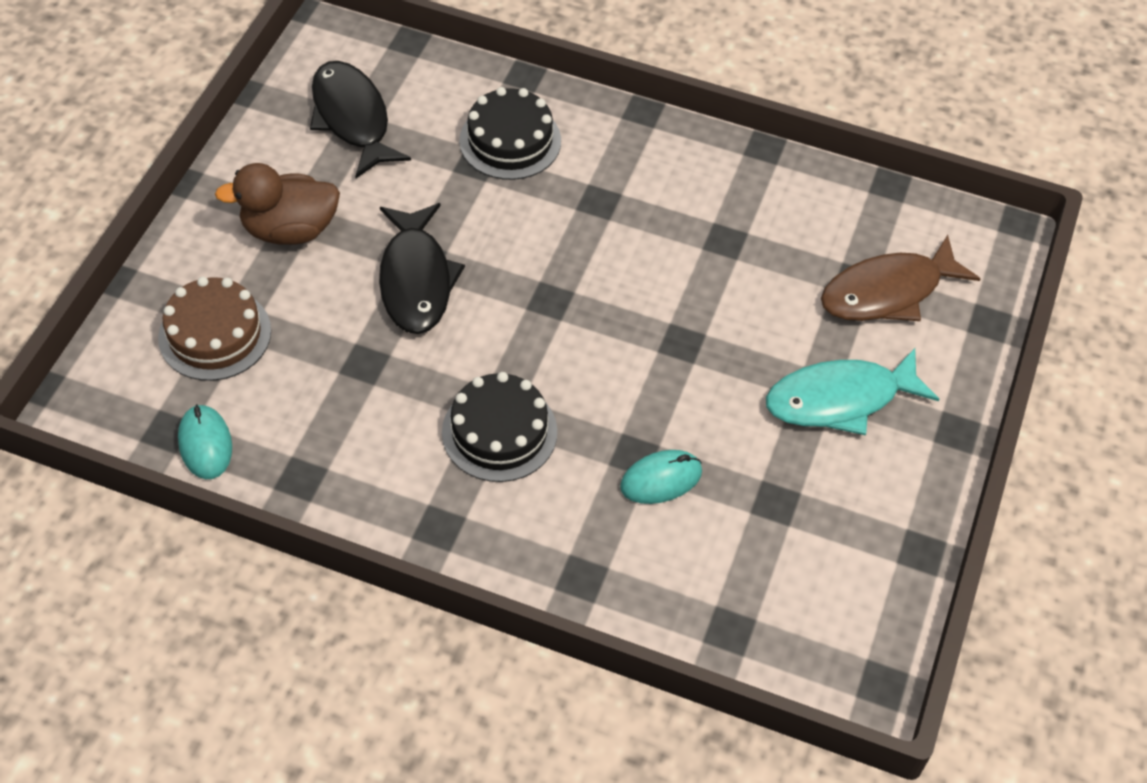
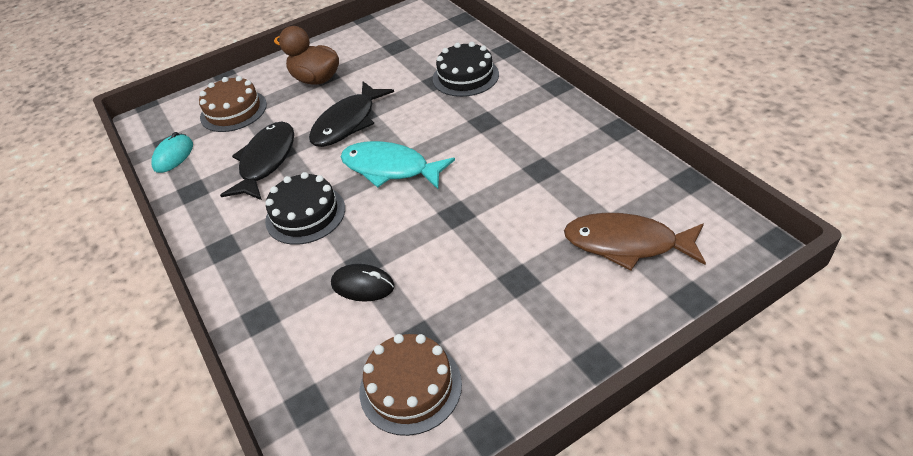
camera: 45 degrees right, 10 degrees down
black fish [310,61,411,178] -> black fish moved to [220,122,294,200]
turquoise mouse [620,450,702,504] -> black mouse [331,264,395,302]
turquoise fish [766,348,939,435] -> turquoise fish moved to [341,141,455,189]
none -> brown cake [360,334,462,436]

